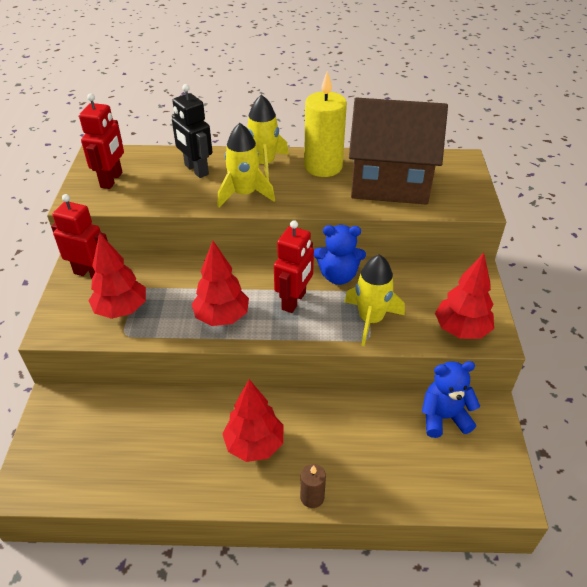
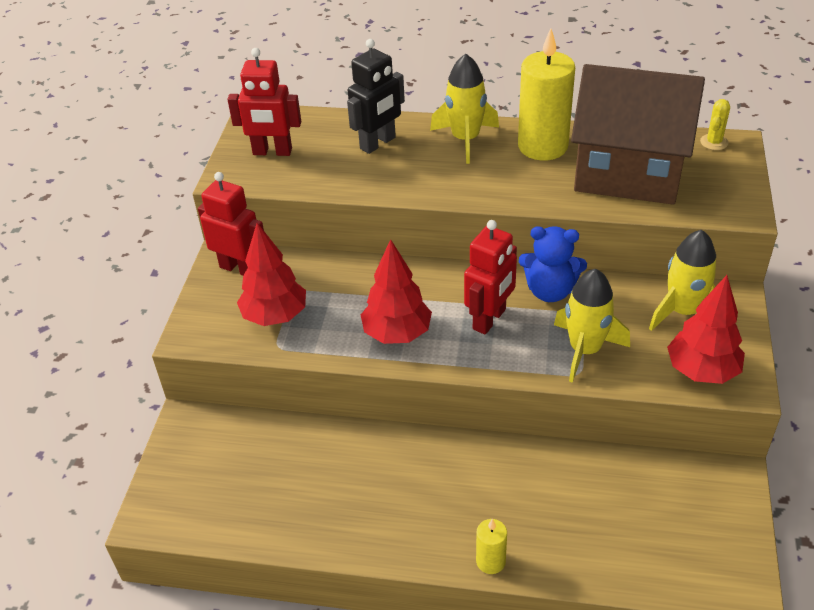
camera: 10 degrees right, 0 degrees up
red robot [79,93,124,189] -> red robot turned 75 degrees clockwise [227,48,301,156]
black robot [172,84,212,178] -> black robot turned 105 degrees counterclockwise [347,39,405,154]
yellow rocket [217,123,275,207] -> yellow rocket moved to [649,230,716,331]
red tree [222,379,284,462] -> none
brown candle [300,464,326,508] -> yellow candle [476,519,507,574]
blue teddy bear [422,361,480,438] -> none
none -> yellow cactus [700,99,730,150]

